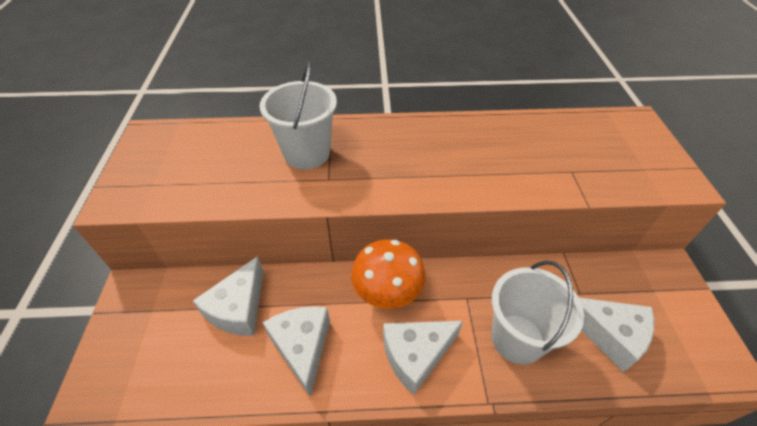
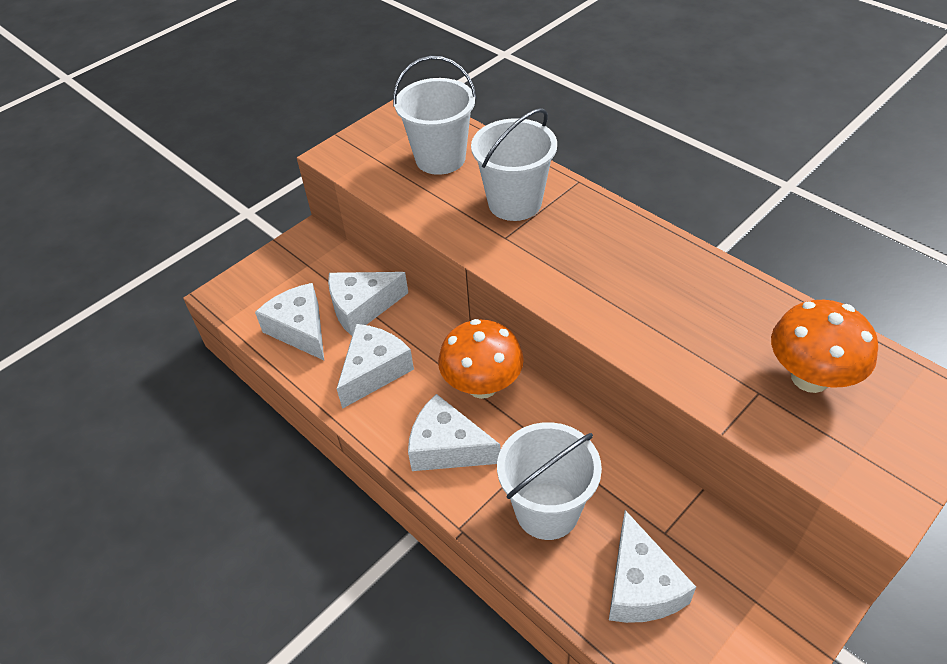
camera: 50 degrees right, 0 degrees up
none -> white cheese [255,283,324,360]
none -> white bucket [393,56,477,175]
none -> orange mushroom [771,300,878,393]

